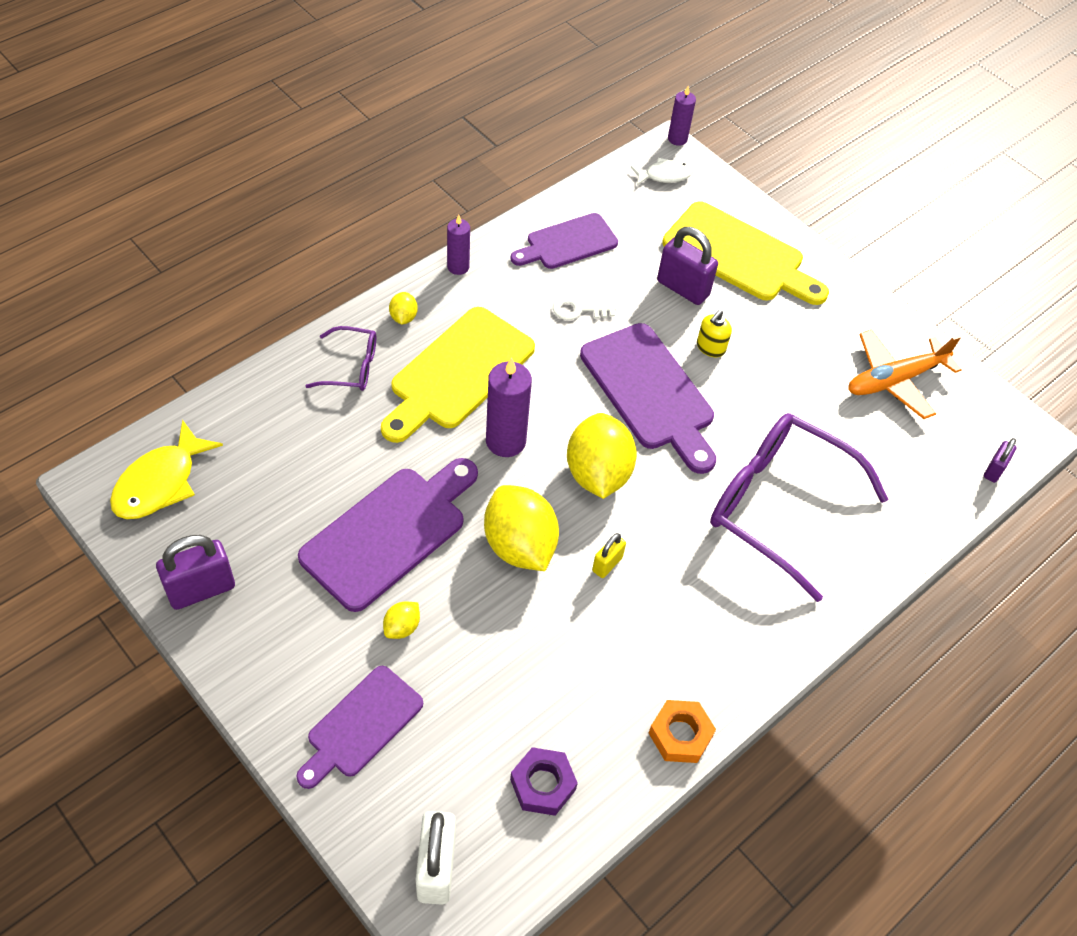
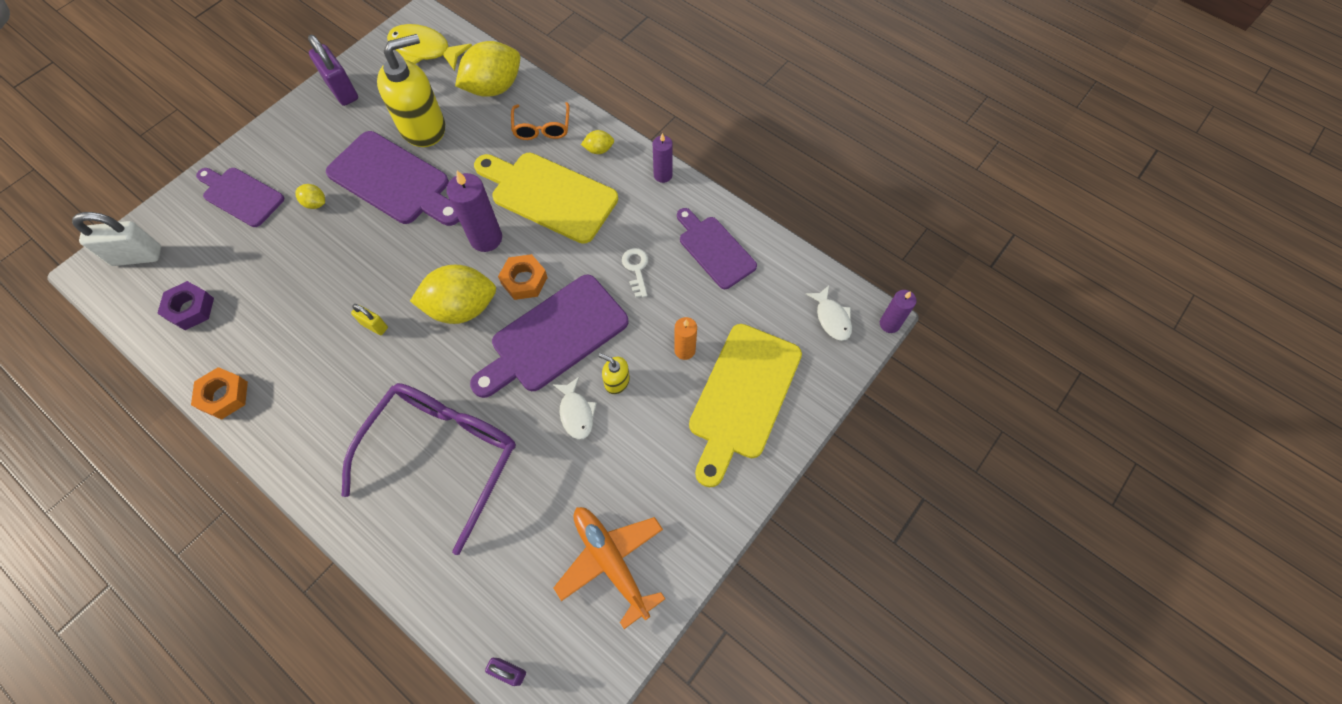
camera: 85 degrees right, 10 degrees up
purple glasses [306,326,376,391] -> orange glasses [511,102,570,140]
yellow lemon [484,485,559,571] -> yellow lemon moved to [455,41,520,97]
purple padlock [657,227,718,305] -> orange candle [674,317,697,360]
none -> yellow soap dispenser [377,34,445,147]
none -> orange nut [498,254,548,300]
none -> white fish [553,377,597,440]

